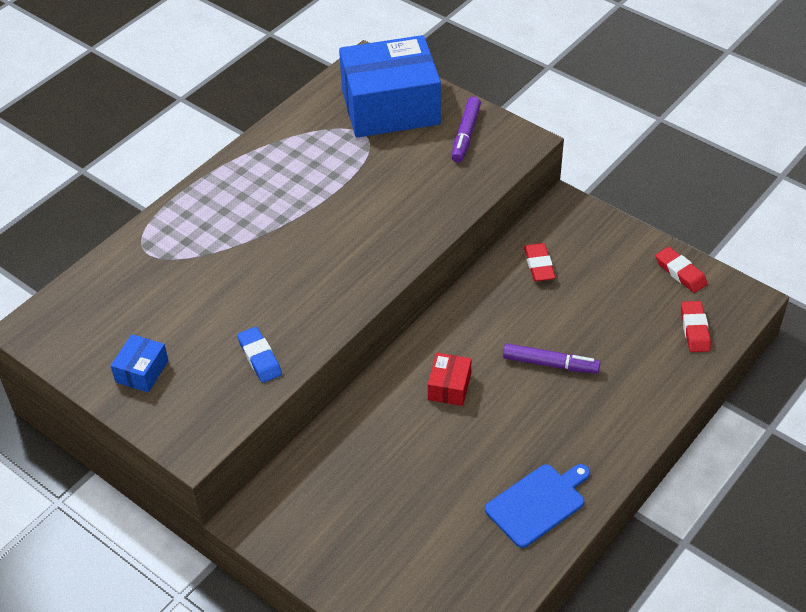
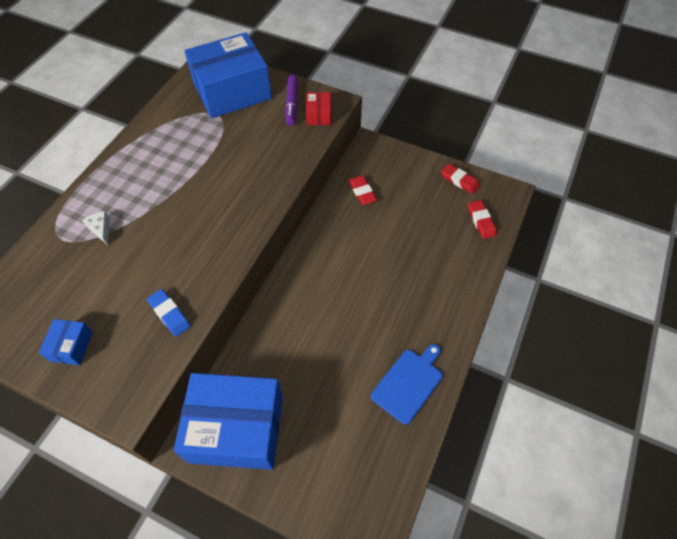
camera: 15 degrees left, 10 degrees up
red box [428,353,472,406] -> red box moved to [306,92,331,125]
purple marker [503,343,600,374] -> none
none -> white cheese [82,211,110,245]
none -> blue box [174,373,283,470]

